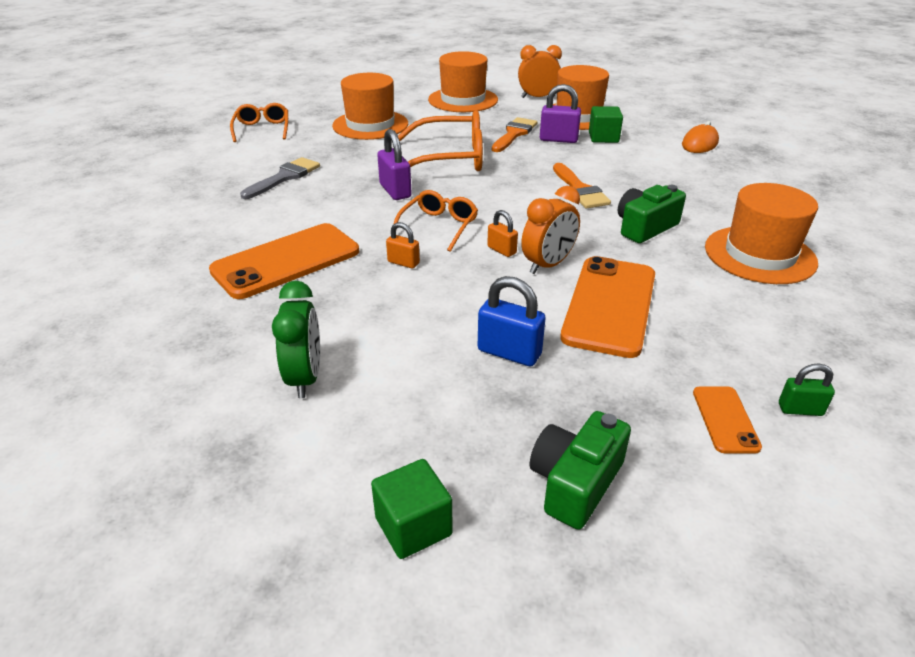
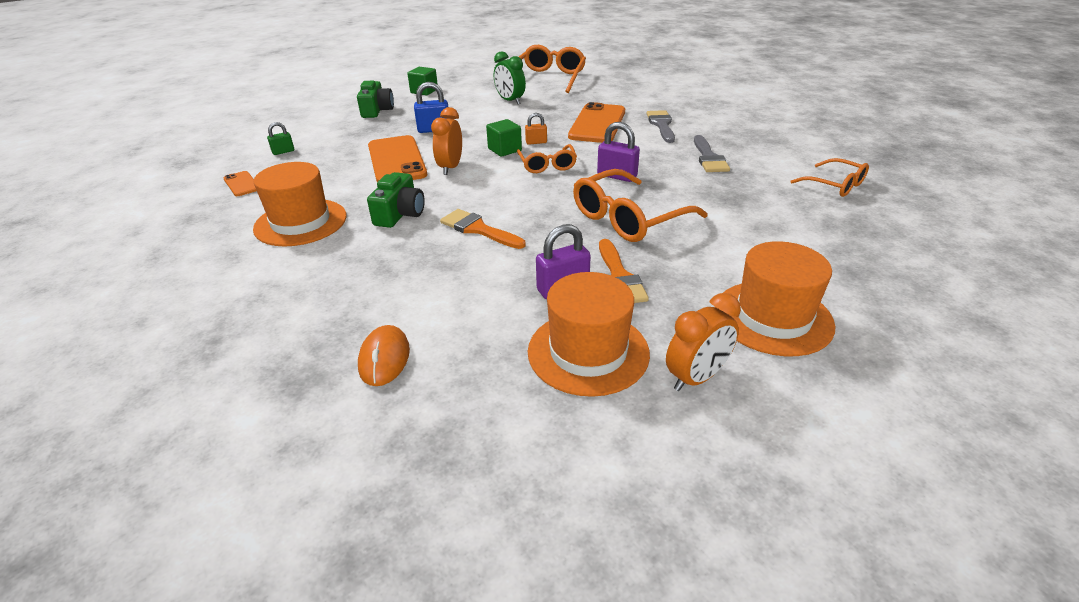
camera: 145 degrees right, 0 degrees up
orange hat [332,73,408,140] -> none
orange padlock [487,210,518,257] -> none
green cube [589,106,623,143] -> green cube moved to [486,119,522,157]
orange phone [693,386,762,453] -> orange phone moved to [223,171,257,196]
none -> orange glasses [519,45,586,93]
none -> grey brush [647,110,675,143]

